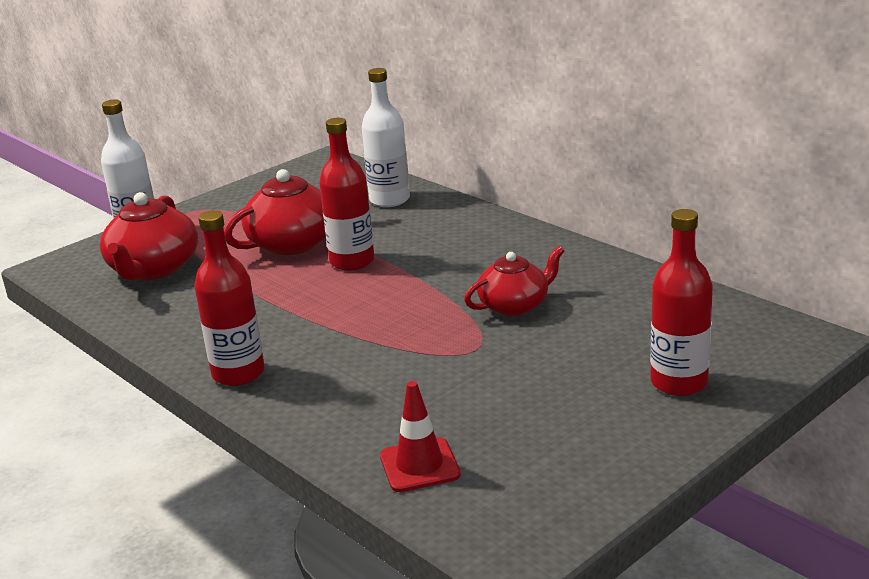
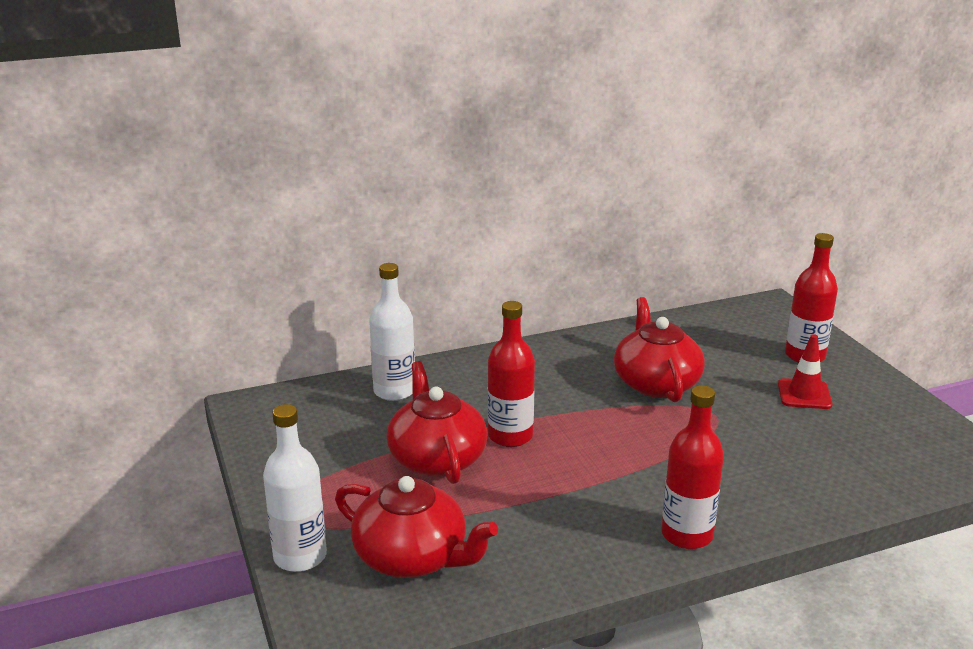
camera: 70 degrees left, 0 degrees up
red traffic cone [380,381,461,492] -> red traffic cone moved to [778,334,832,409]
red teapot [464,246,564,316] -> red teapot [614,297,705,402], size x1.50

